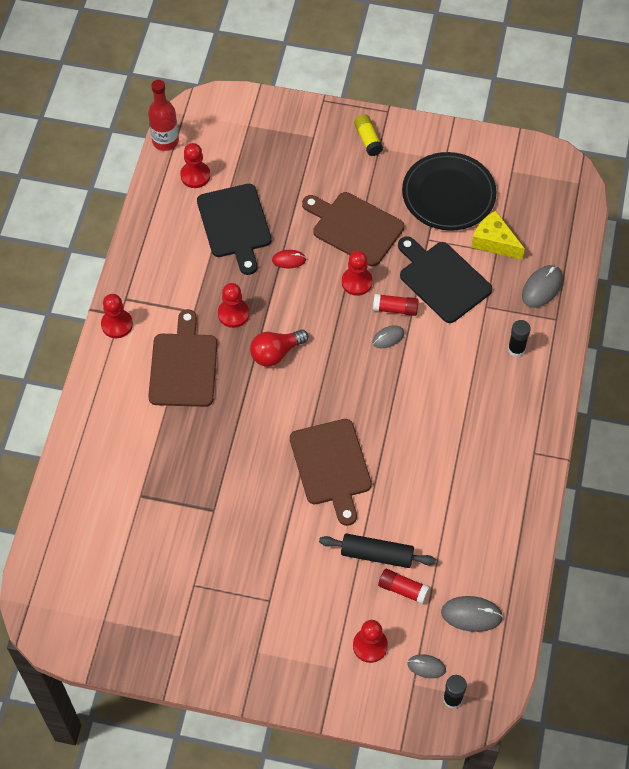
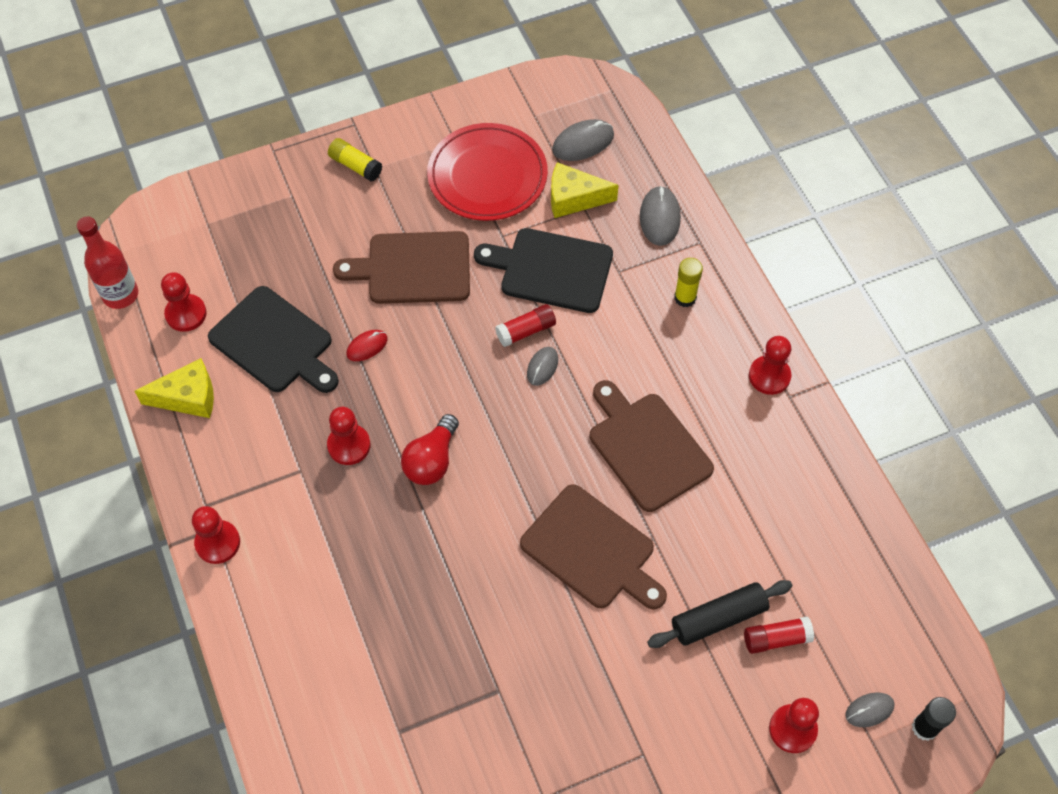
camera: 35 degrees left, 0 degrees up
brown cutting board [148,309,217,407] -> brown cutting board moved to [590,380,714,512]
red pawn [342,251,373,296] -> red pawn moved to [749,336,791,395]
black plate [402,152,497,231] -> red plate [427,123,548,221]
grey mouse [441,596,503,632] -> grey mouse moved to [552,119,614,161]
black glue stick [508,320,531,357] -> yellow glue stick [674,258,703,307]
none -> yellow cheese [134,358,214,418]

